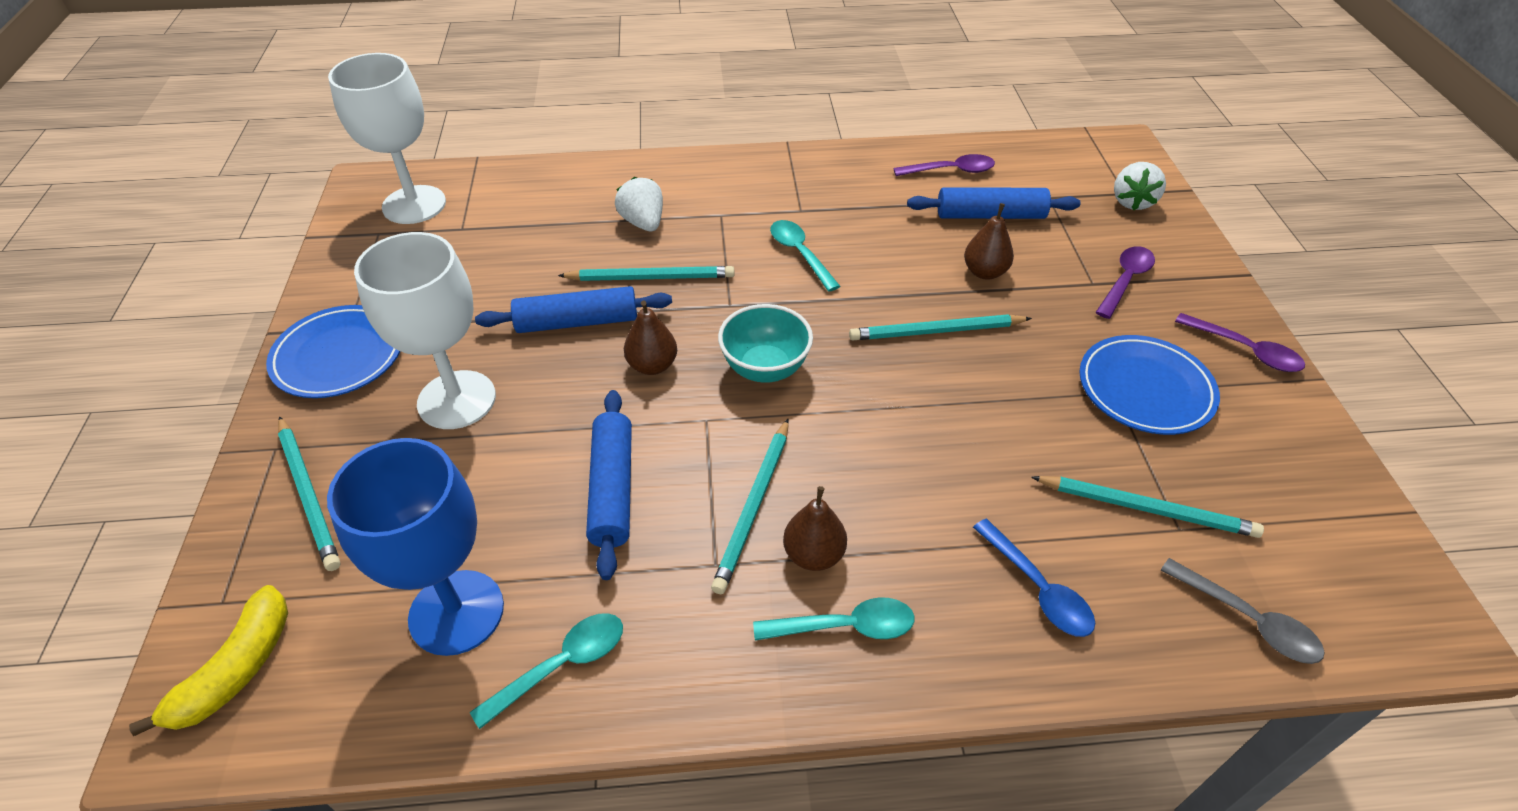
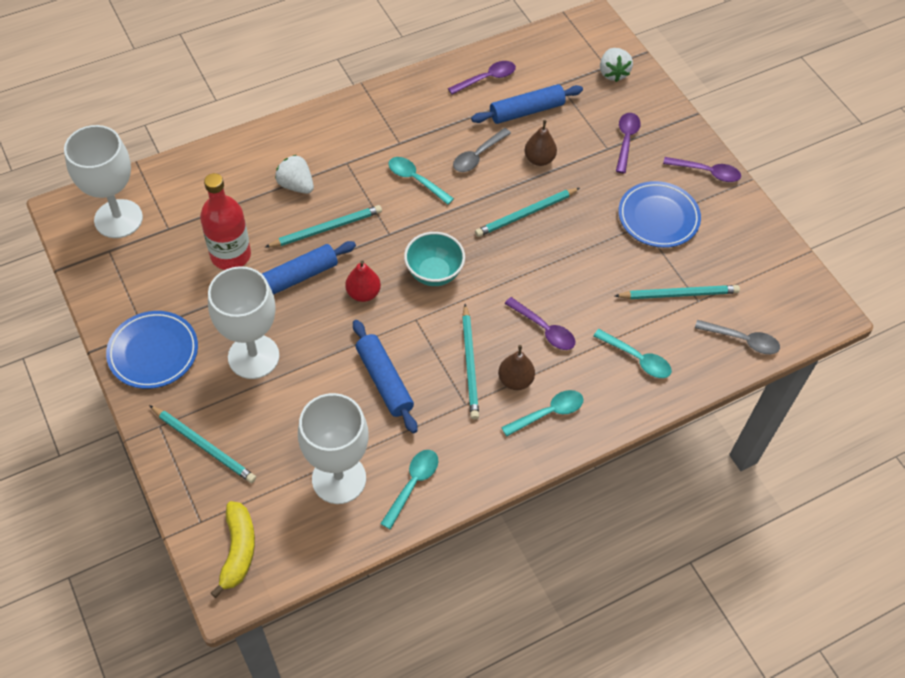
camera: 25 degrees left, 10 degrees up
blue goblet [327,438,504,656] -> white goblet [298,393,369,504]
brown pear [624,300,677,375] -> red pear [345,260,381,302]
blue spoon [973,519,1095,637] -> turquoise spoon [593,329,672,378]
none -> red bottle [200,173,251,270]
none -> grey spoon [453,128,511,172]
none -> purple spoon [505,297,575,350]

